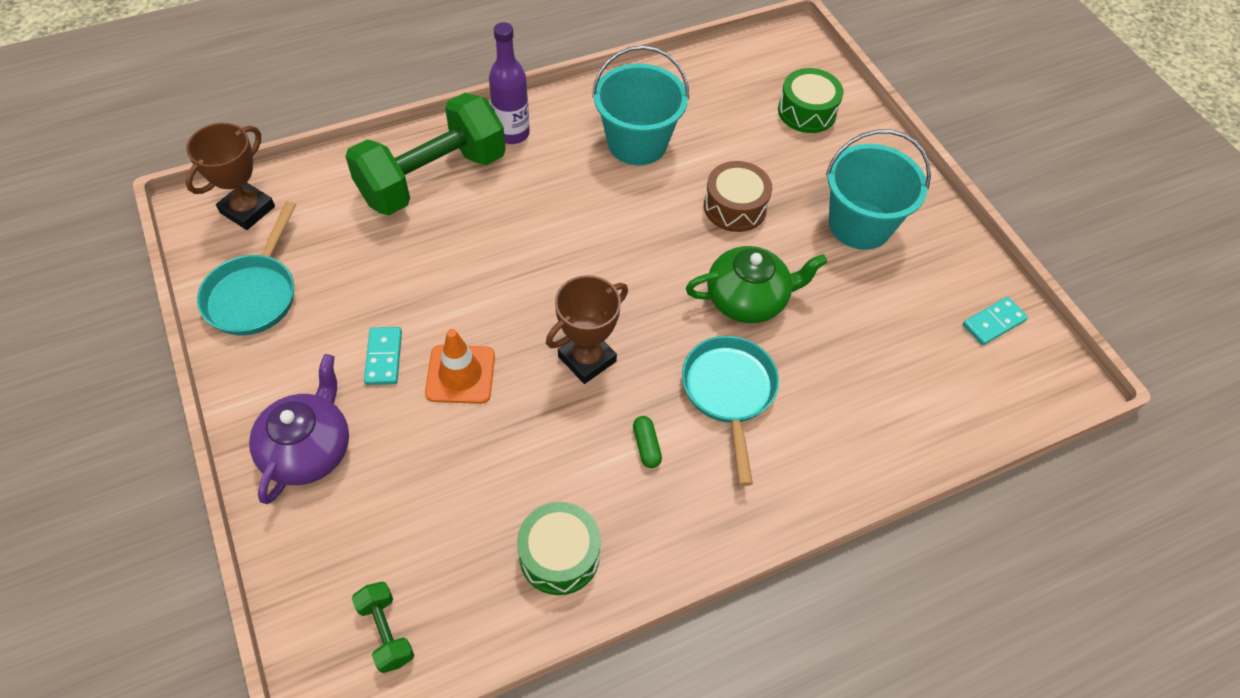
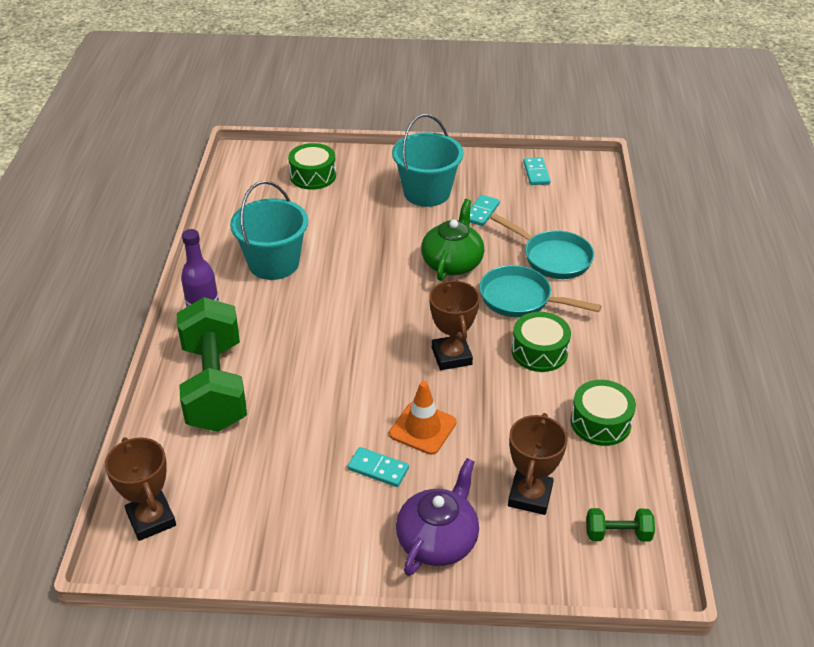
camera: 60 degrees left, 15 degrees down
turquoise pan [197,201,296,336] -> turquoise pan moved to [490,213,594,279]
purple teapot [249,354,349,504] -> purple teapot turned 75 degrees clockwise [396,458,479,576]
green capsule [633,416,662,468] -> green drum [512,312,571,372]
brown drum [704,161,772,232] -> none
none -> turquoise domino [470,195,500,226]
none -> brown trophy [508,413,568,515]

